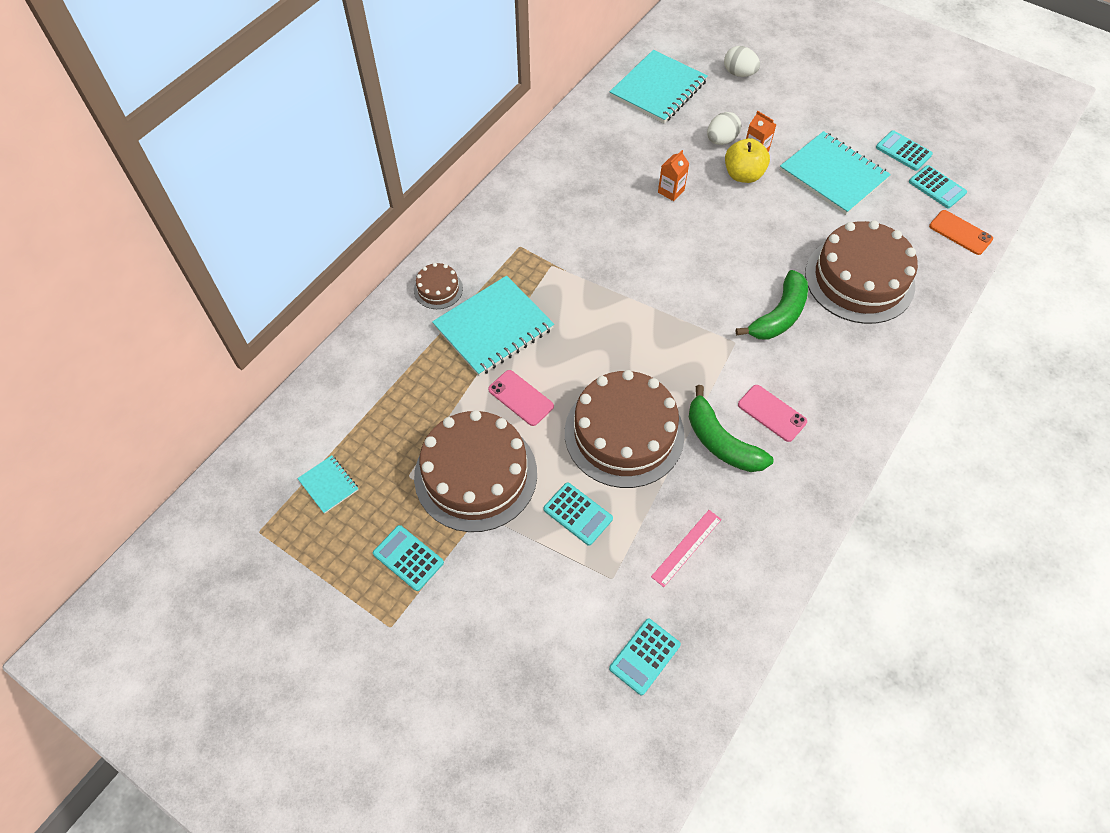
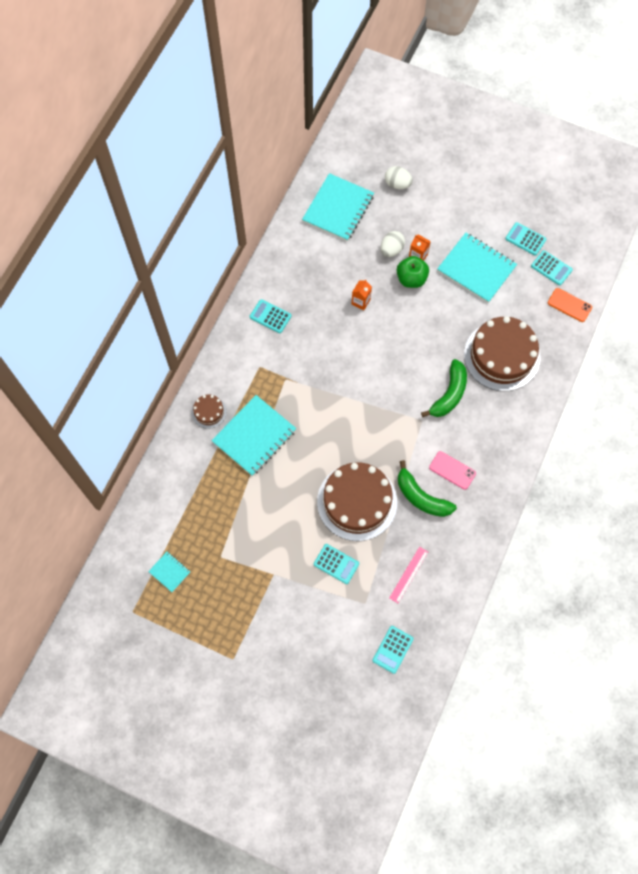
camera: 10 degrees left, 10 degrees up
turquoise calculator [373,525,444,591] -> turquoise calculator moved to [250,299,292,333]
brown cake [414,410,537,532] -> none
pink phone [488,370,554,426] -> none
yellow apple [725,138,770,183] -> green apple [397,256,429,288]

